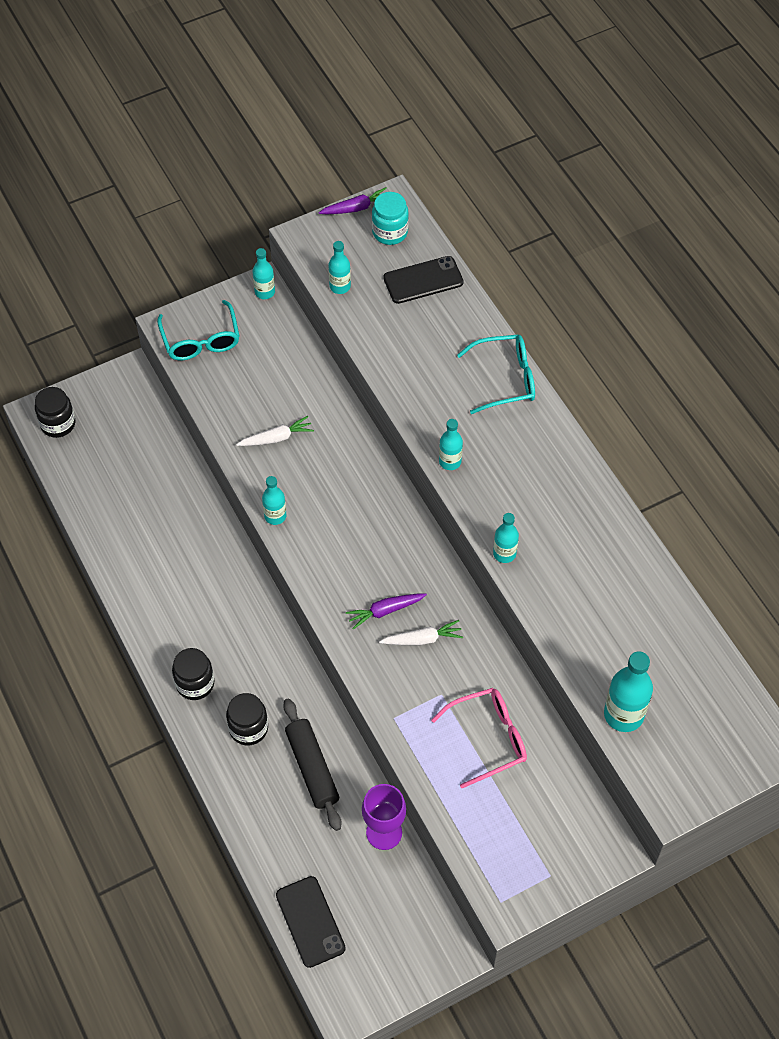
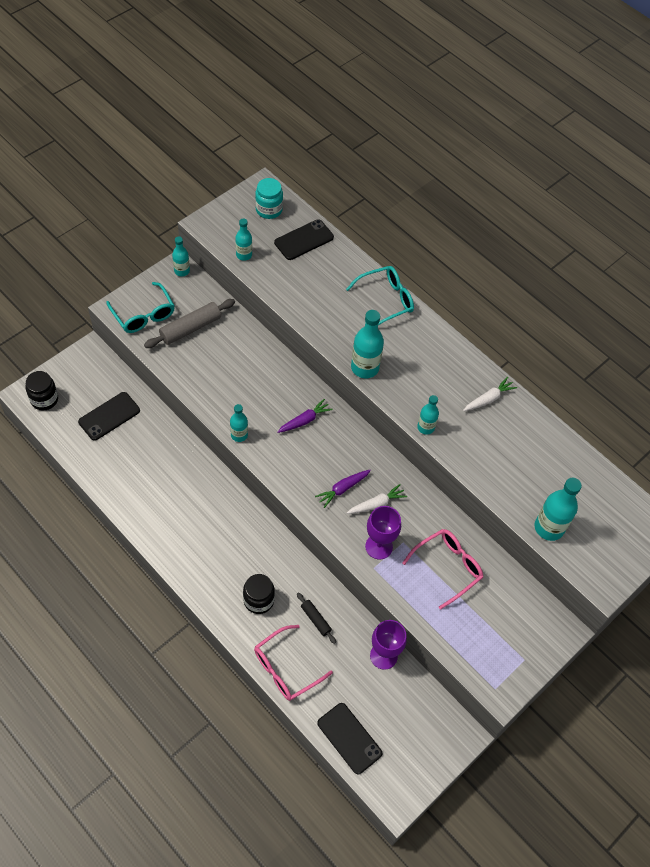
camera: 20 degrees left, 0 degrees up
black jar [172,648,214,700] -> none
white carrot [236,416,314,446] -> white carrot moved to [463,377,517,411]
black rolling pin [283,698,342,831] -> black rolling pin [297,593,336,644], size x0.55
purple carrot [319,187,387,214] -> purple carrot moved to [277,399,333,433]
turquoise bottle [439,419,463,470] -> turquoise bottle [351,310,384,378], size x1.66
none -> black phone [78,392,140,441]
none -> grey rolling pin [144,299,235,348]
none -> pink glasses [254,625,333,701]
none -> purple goblet [365,506,401,560]

